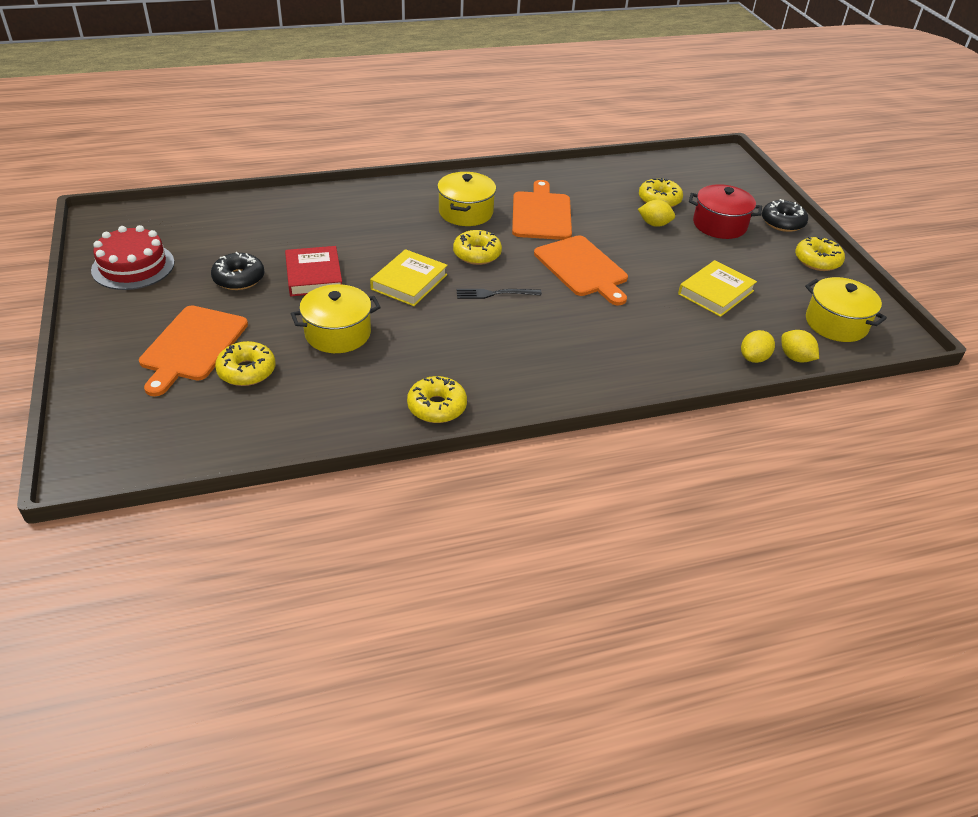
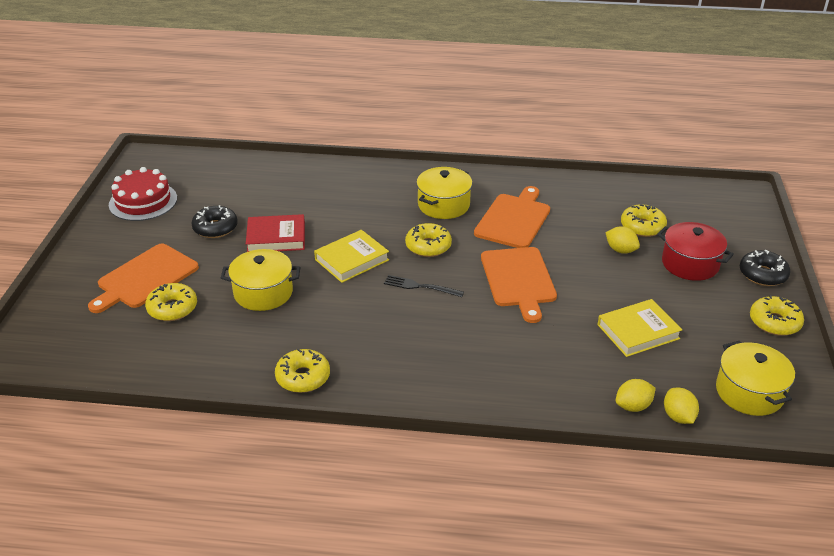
camera: 25 degrees right, 5 degrees down
red book [285,246,342,296] -> red book turned 75 degrees clockwise [246,214,305,252]

